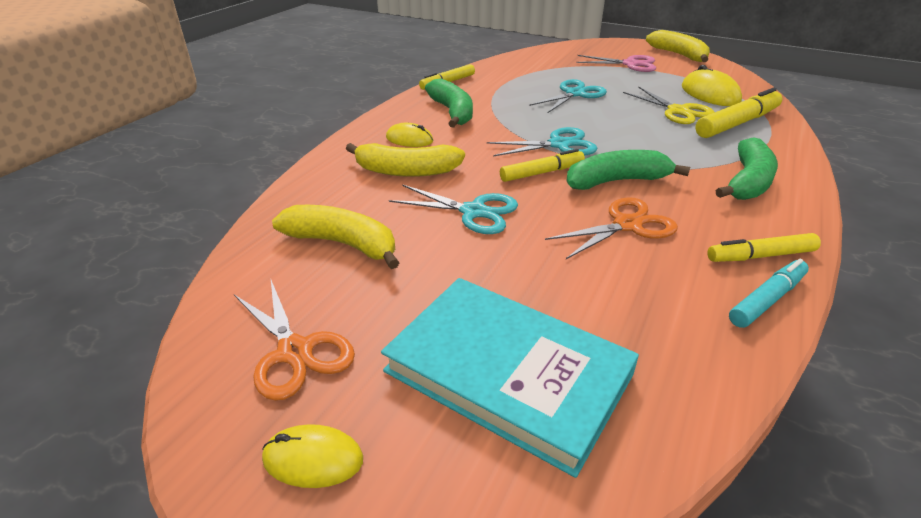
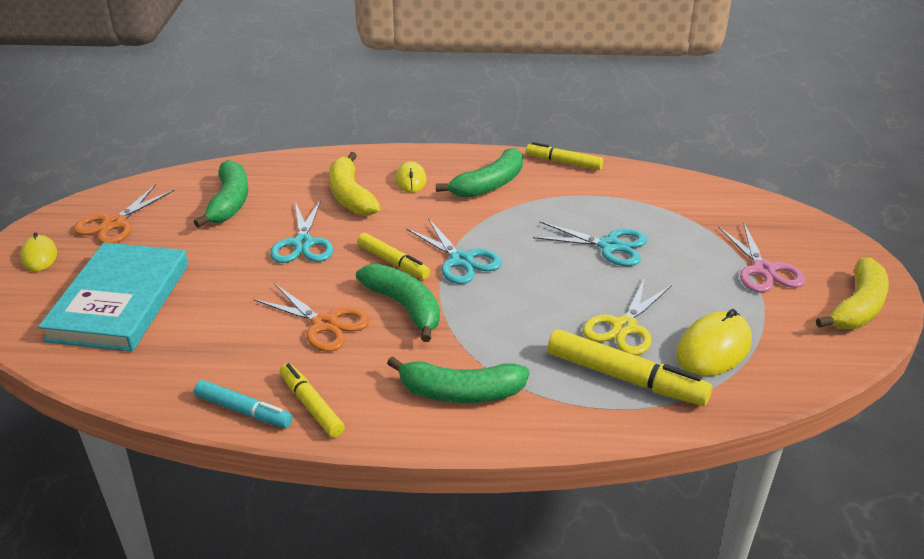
camera: 65 degrees right, 0 degrees up
yellow banana [272,205,399,269] -> green banana [194,160,248,228]

